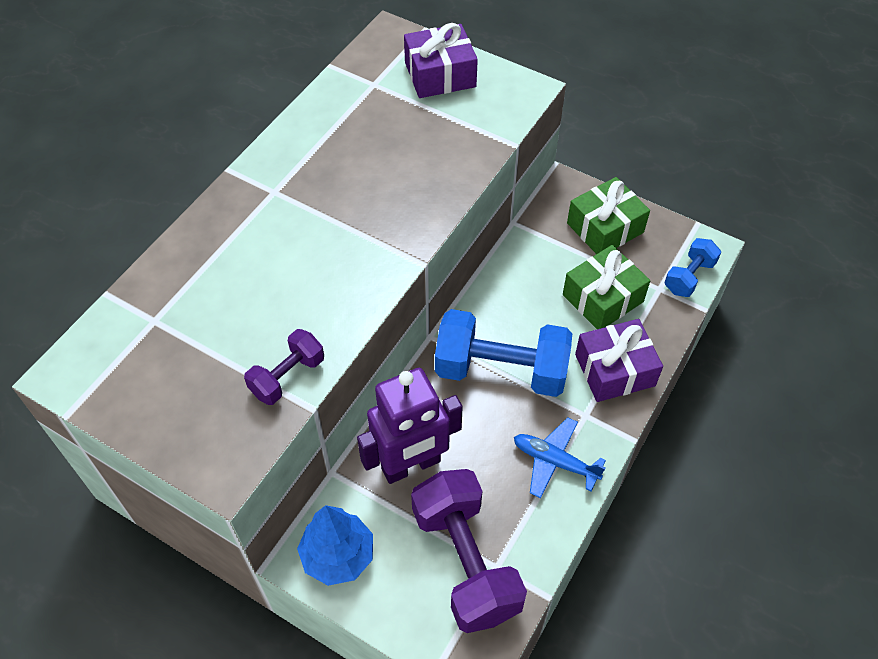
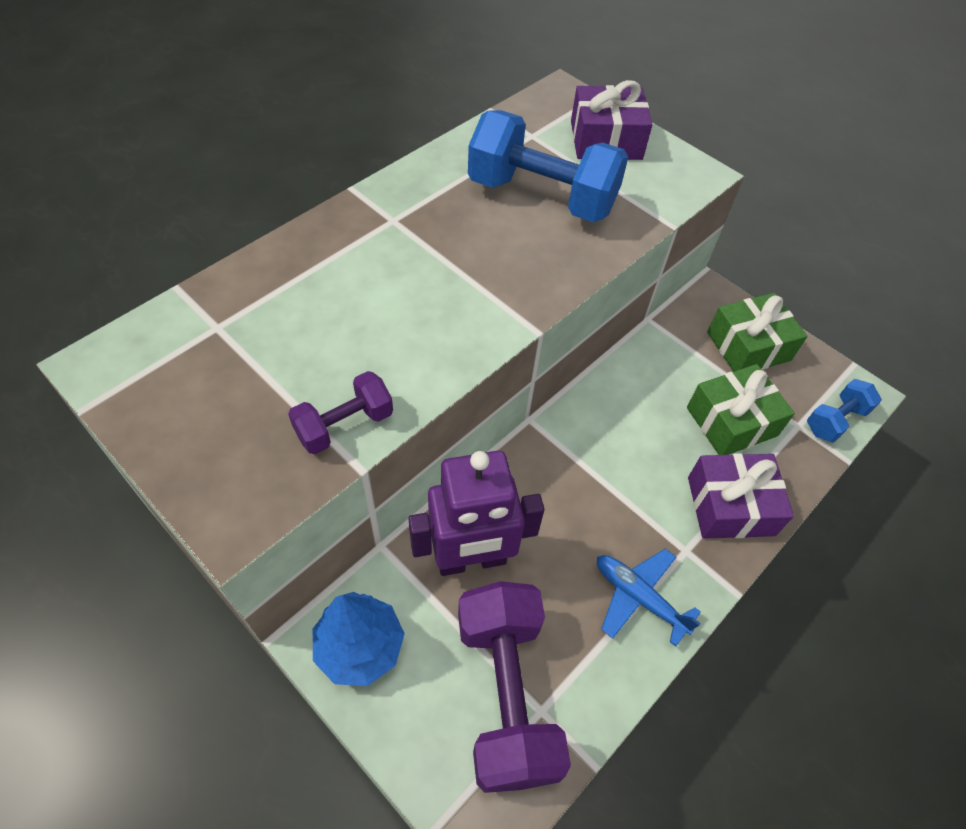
camera: 10 degrees right, 0 degrees up
blue dumbbell [435,309,572,397] -> blue dumbbell moved to [468,110,628,222]

